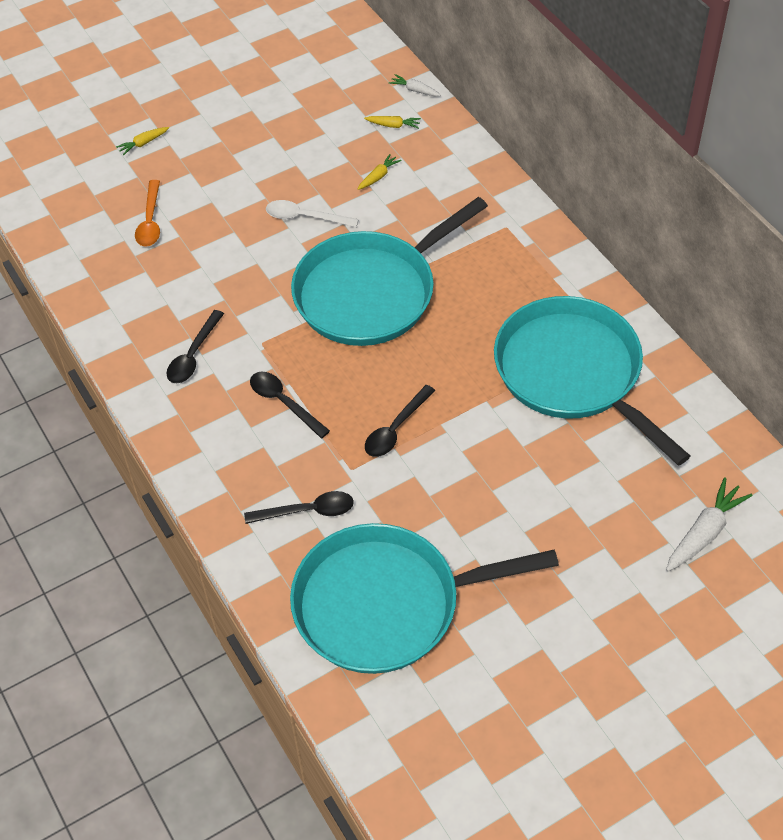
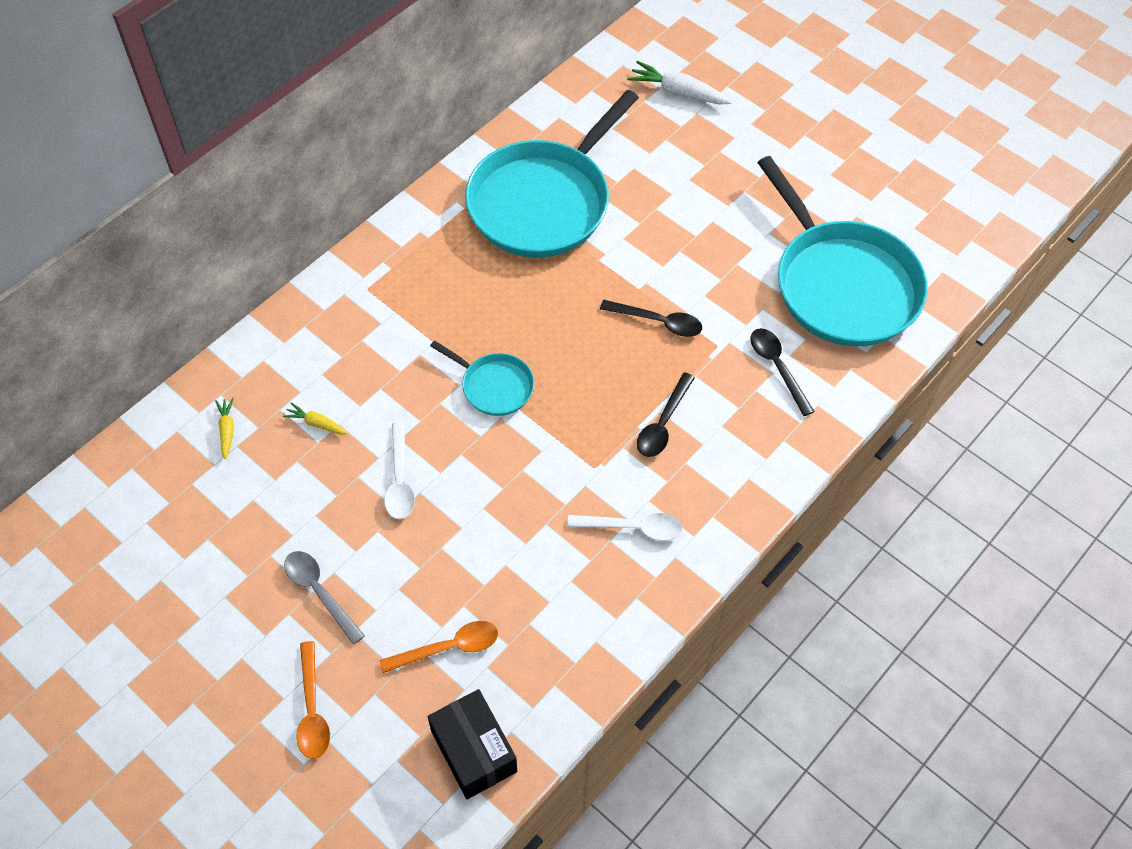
camera: 110 degrees left, 5 degrees up
yellow carrot [116,127,169,155] -> orange spoon [296,641,330,759]
black spoon [166,310,224,383] -> white spoon [567,513,683,541]
turquoise pan [291,197,488,346] -> turquoise pan [430,340,534,416], size x0.46
white carrot [389,74,441,96] -> none
none -> grey spoon [284,551,365,645]
none -> black box [427,689,517,799]

